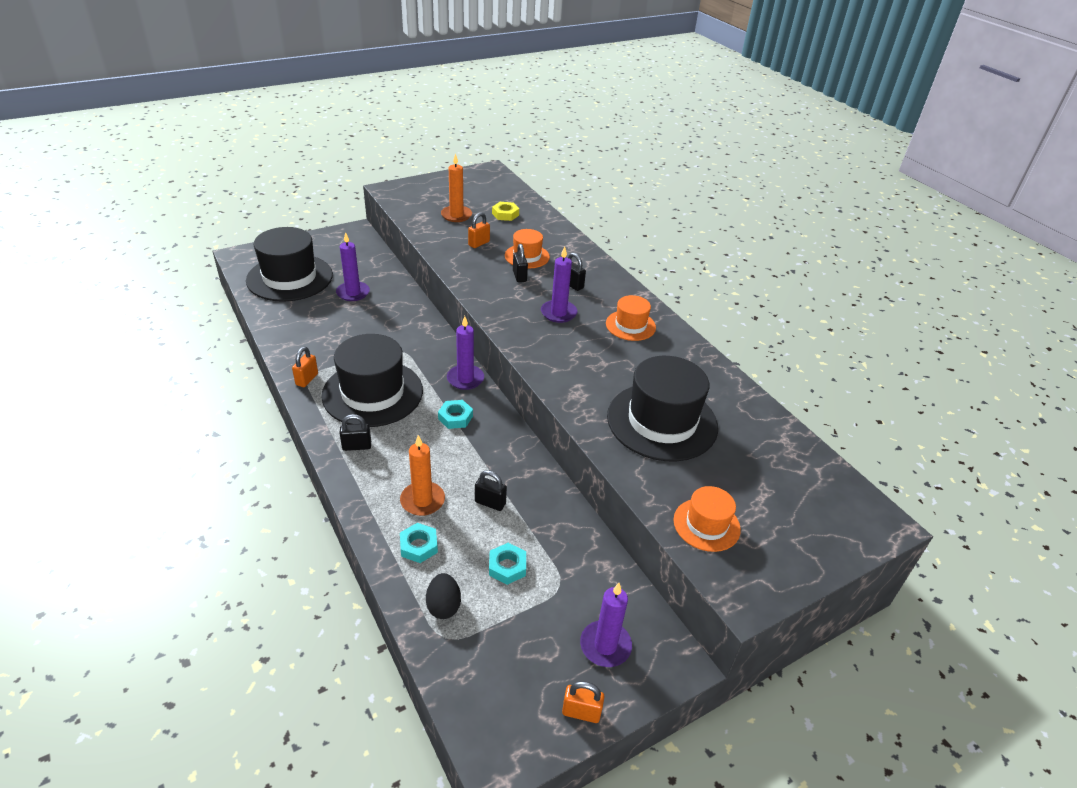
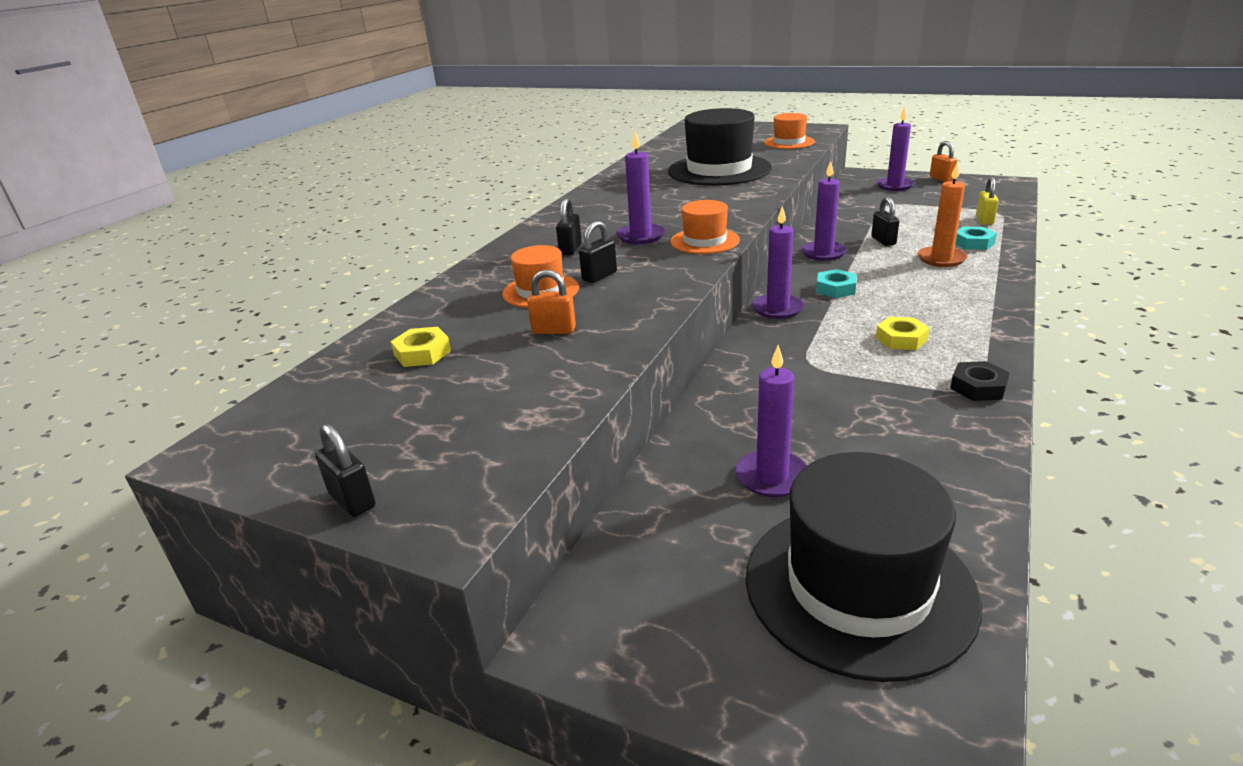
camera: 120 degrees left, 10 degrees down
orange padlock [292,347,318,387] -> black nut [950,361,1010,401]
black hat [321,334,423,427] -> yellow nut [876,317,930,350]
black padlock [340,414,371,451] -> black padlock moved to [315,424,376,517]
black egg [426,573,461,619] -> yellow padlock [976,177,999,225]
orange candle [441,153,472,222] -> none
turquoise nut [489,543,526,585] -> none
orange hat [606,295,656,341] -> orange hat moved to [670,200,740,254]
none -> purple candle [801,161,847,261]

